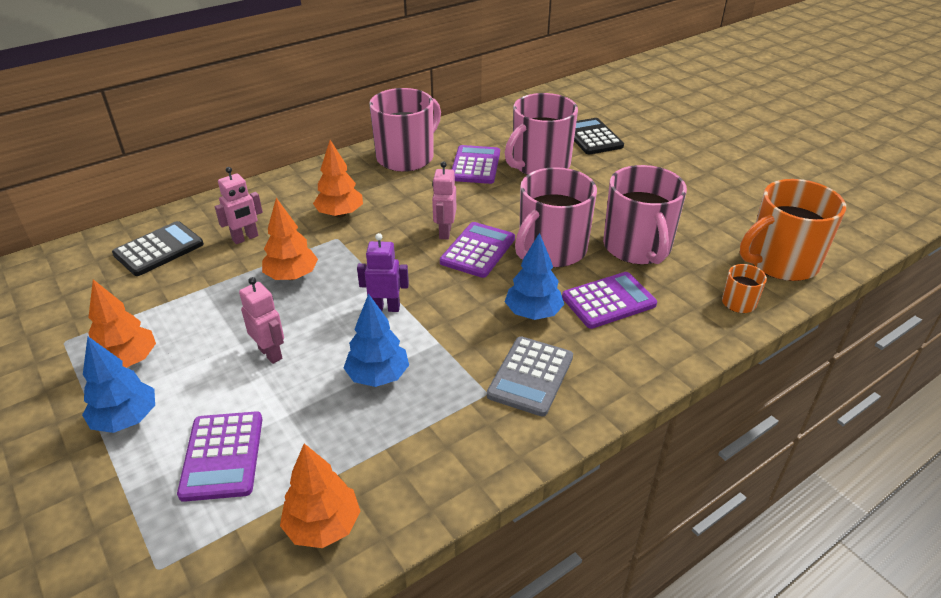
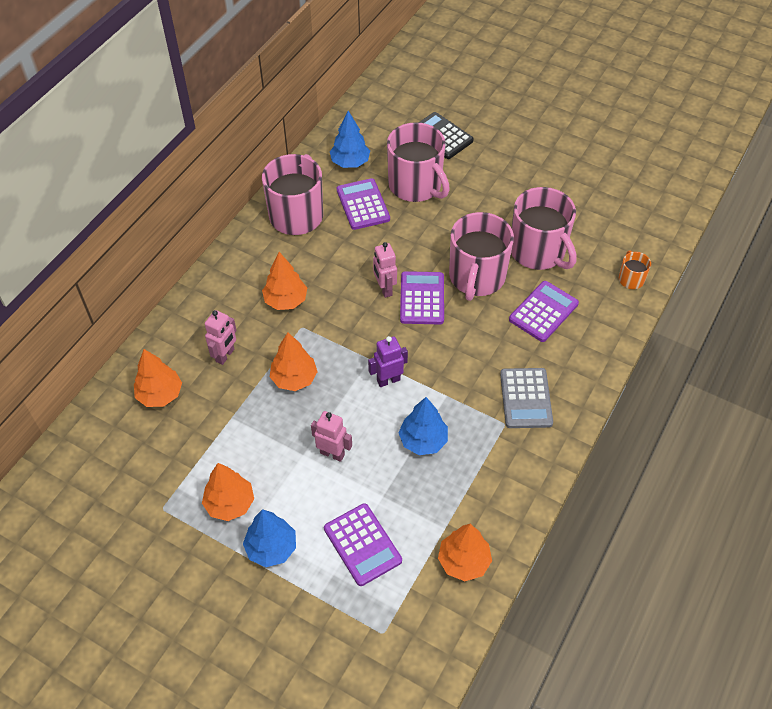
camera: 25 degrees left, 15 degrees up
black calculator [112,221,204,276] -> orange tree [134,349,182,407]
pink mug [505,93,578,175] -> pink mug turned 60 degrees counterclockwise [387,122,450,202]
blue tree [505,233,564,320] -> blue tree moved to [330,111,370,168]
orange mug [740,179,846,281] -> none

